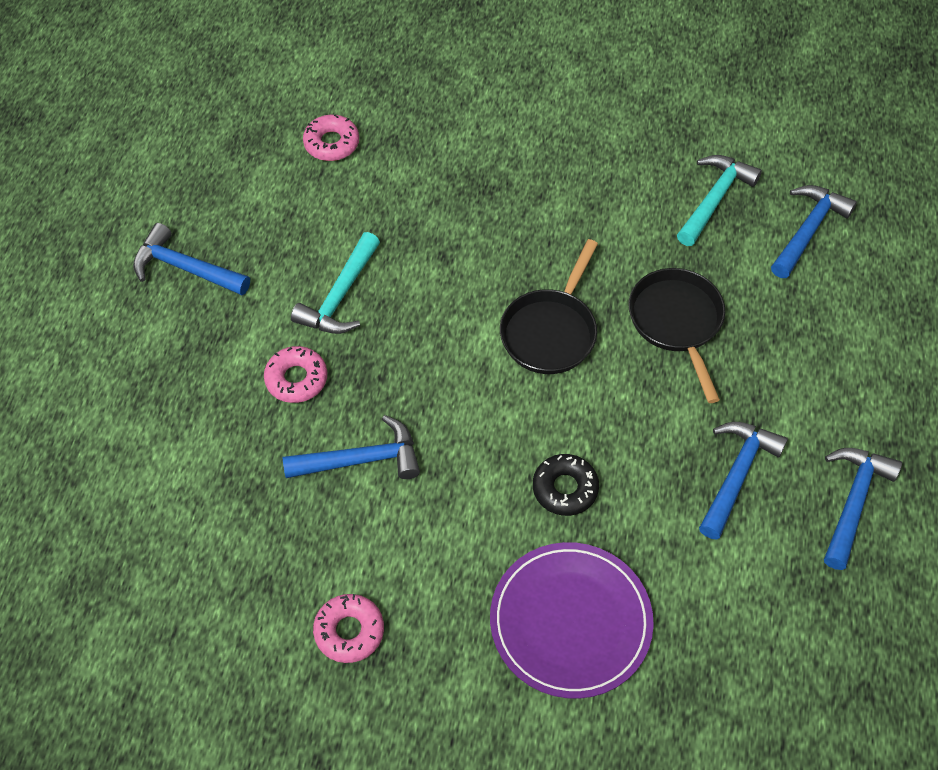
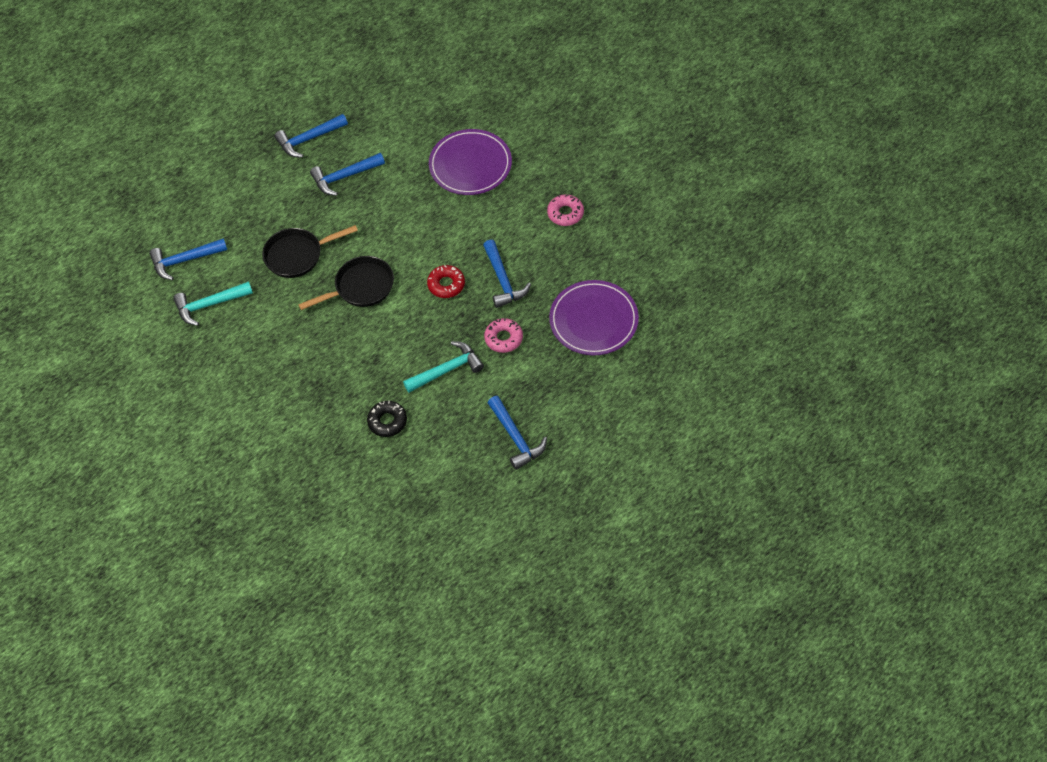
camera: 140 degrees left, 0 degrees up
blue hammer [283,415,420,479] -> blue hammer turned 135 degrees counterclockwise [483,240,531,308]
pink donut [303,115,359,161] -> none
black donut [533,454,599,516] -> black donut moved to [367,401,407,437]
black pan [629,268,725,403] -> black pan turned 45 degrees clockwise [262,225,358,278]
none -> red donut [427,265,465,298]
none -> purple plate [549,280,639,355]

